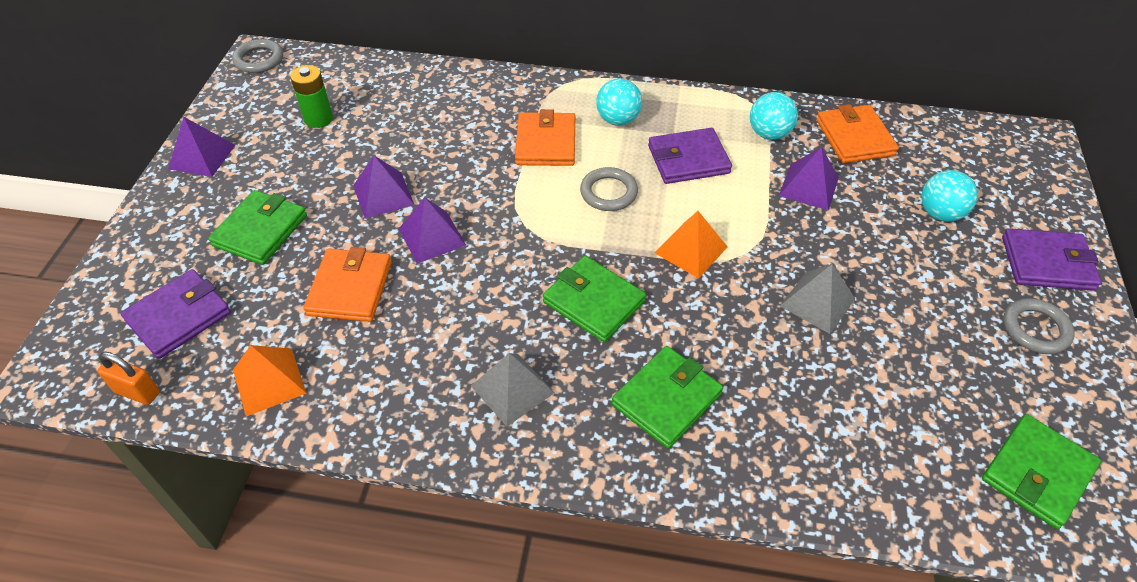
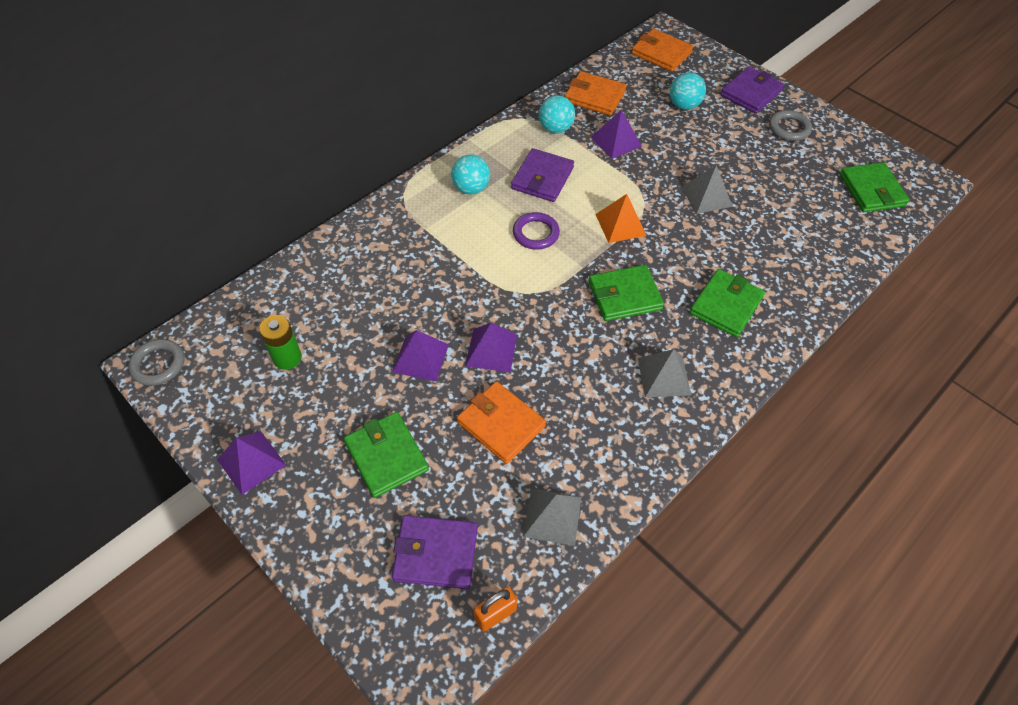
camera: 55 degrees left, 5 degrees up
purple wallet [120,269,231,359] -> purple wallet turned 75 degrees counterclockwise [392,515,478,589]
orange pyramid [233,345,307,416] -> grey pyramid [523,489,581,546]
orange wallet [515,109,575,166] -> orange wallet moved to [632,29,693,72]
grey ring [580,167,638,211] -> purple ring [513,212,560,250]
green wallet [612,346,723,449] -> green wallet turned 45 degrees clockwise [690,269,765,337]

